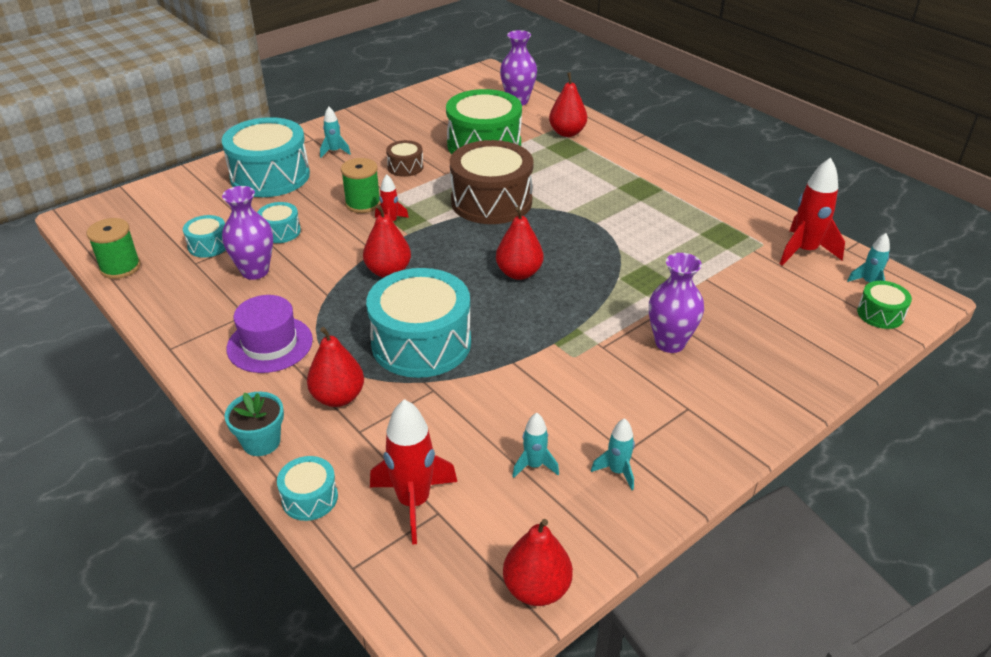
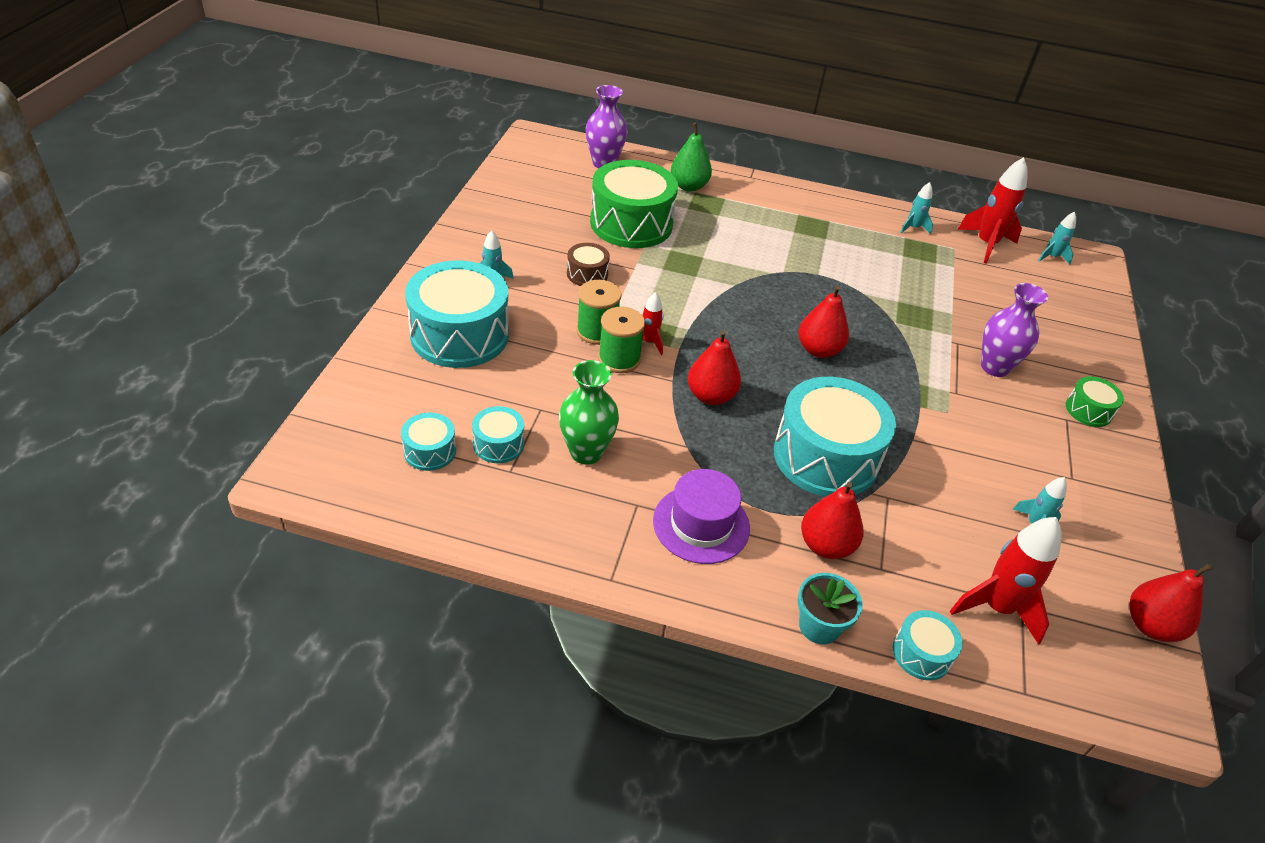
camera: 40 degrees left, 5 degrees up
green spool [87,218,141,279] -> green spool moved to [598,306,645,373]
purple vase [222,186,273,280] -> green vase [559,360,619,465]
turquoise drum [257,202,301,243] -> turquoise drum moved to [401,413,456,471]
brown drum [450,140,534,224] -> none
red pear [549,72,587,137] -> green pear [671,123,712,192]
turquoise rocket [591,418,635,490] -> turquoise rocket moved to [900,182,933,234]
green drum [857,281,912,329] -> green drum moved to [1066,376,1124,427]

